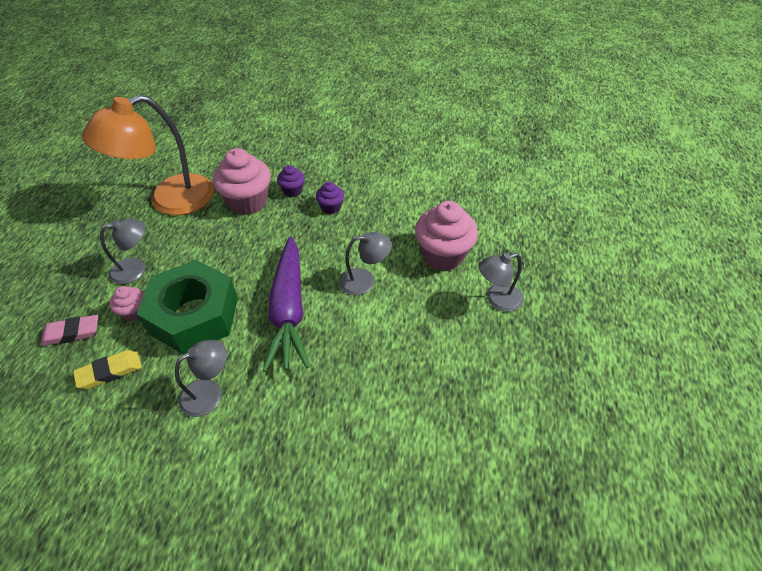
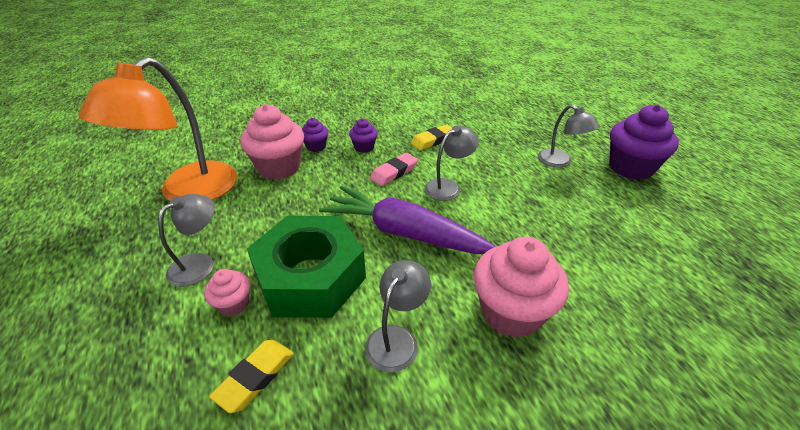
camera: 30 degrees left, 10 degrees down
pink eraser [40,315,98,346] -> pink eraser moved to [370,153,418,186]
purple carrot [263,237,310,372] -> purple carrot turned 150 degrees clockwise [319,186,496,254]
pink cupcake [415,201,478,271] -> pink cupcake moved to [474,237,569,338]
grey lamp [478,253,523,312] -> grey lamp turned 75 degrees counterclockwise [538,104,600,167]
none -> yellow eraser [411,124,452,150]
none -> purple cupcake [609,105,679,180]

